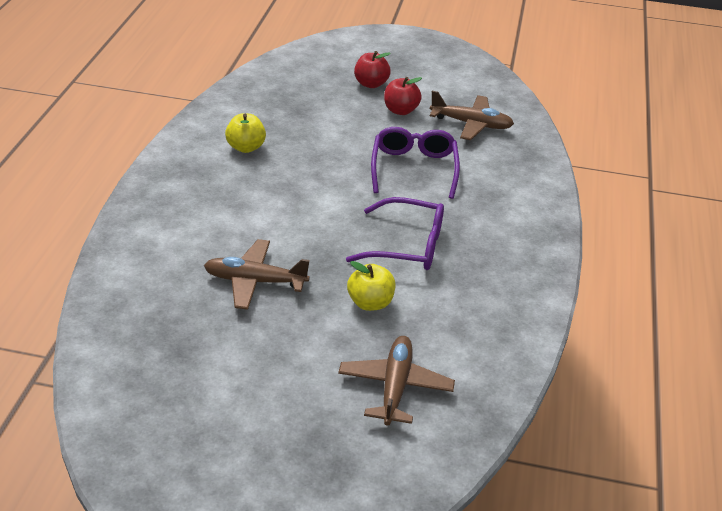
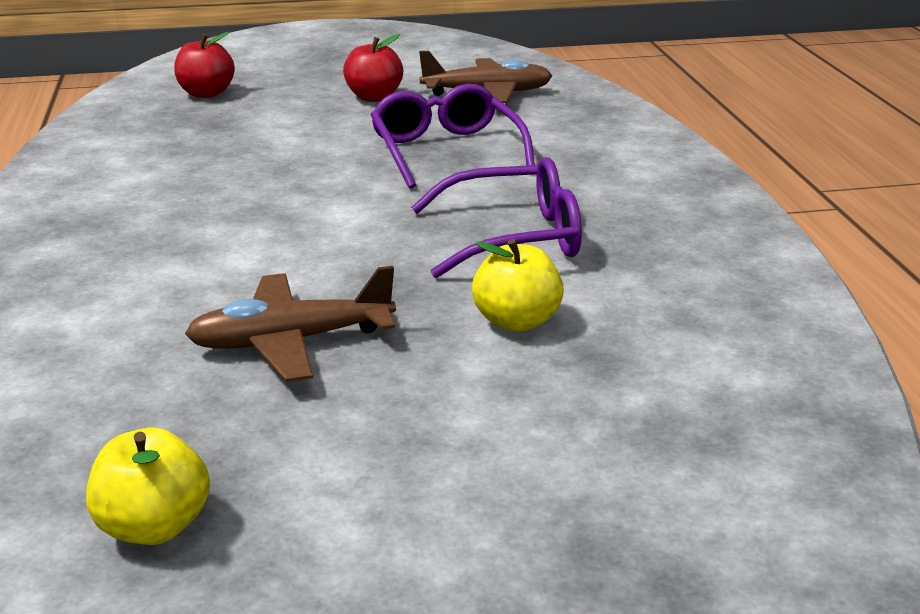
camera: 20 degrees left, 10 degrees down
yellow apple [225,113,266,153] -> yellow apple moved to [86,428,210,545]
brown plane [338,336,455,426] -> none
red apple [354,51,391,88] -> red apple moved to [174,32,235,98]

